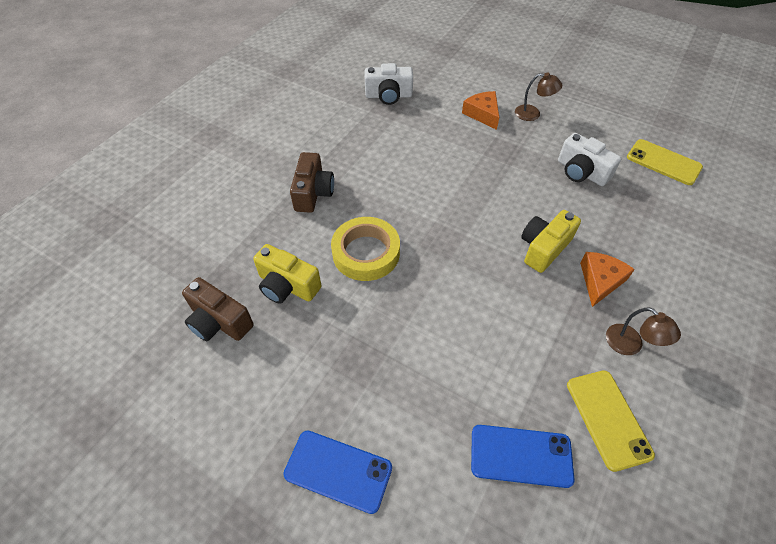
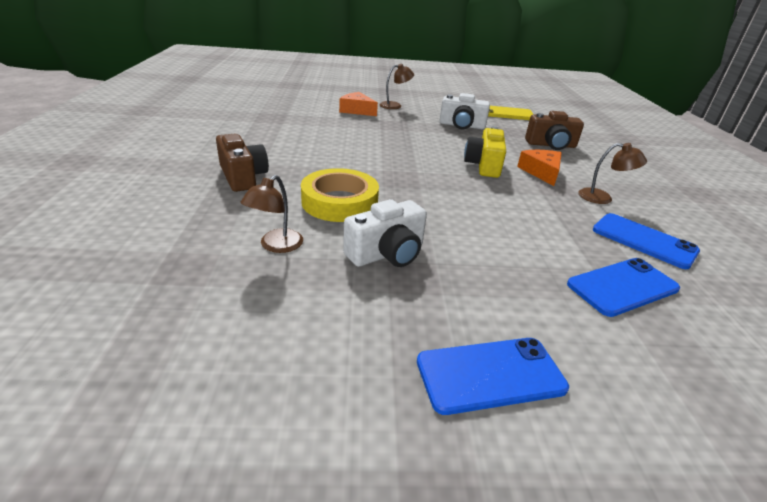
camera: 35 degrees left, 20 degrees down
brown camera [182,277,254,341] -> brown camera moved to [525,111,584,150]
yellow camera [253,244,321,304] -> brown lamp [241,175,303,253]
white camera [365,63,413,105] -> white camera moved to [343,199,427,267]
yellow phone [567,370,655,472] -> blue phone [593,213,700,269]

